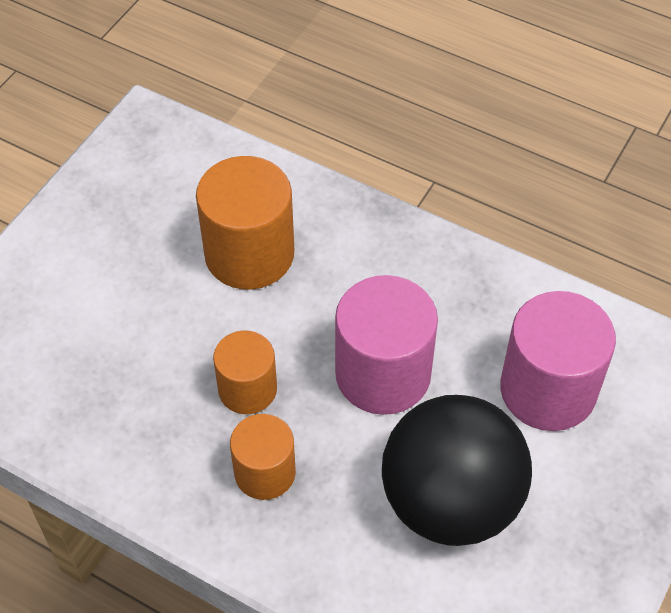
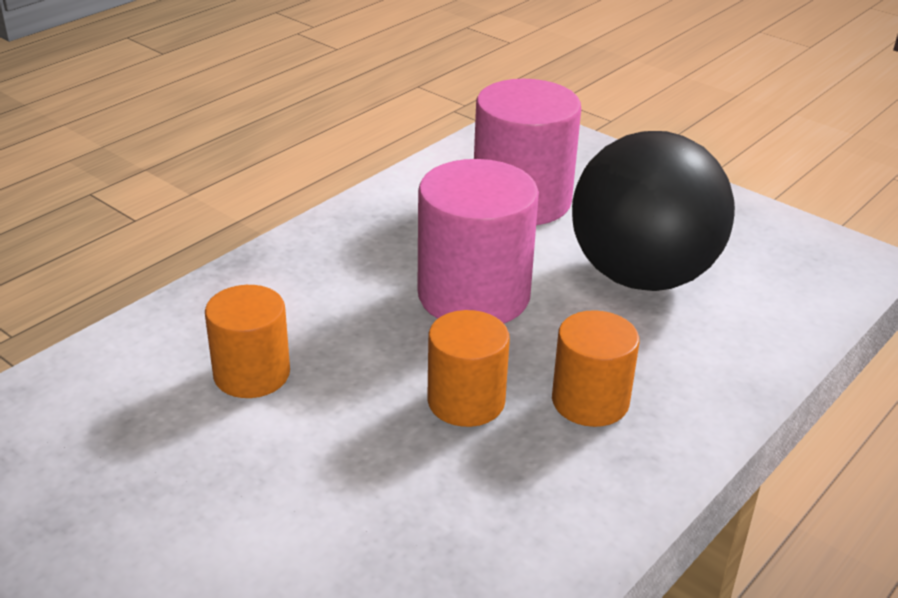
camera: 80 degrees left, 20 degrees down
orange cylinder [196,156,294,290] -> orange cylinder [205,285,290,398], size x0.61

